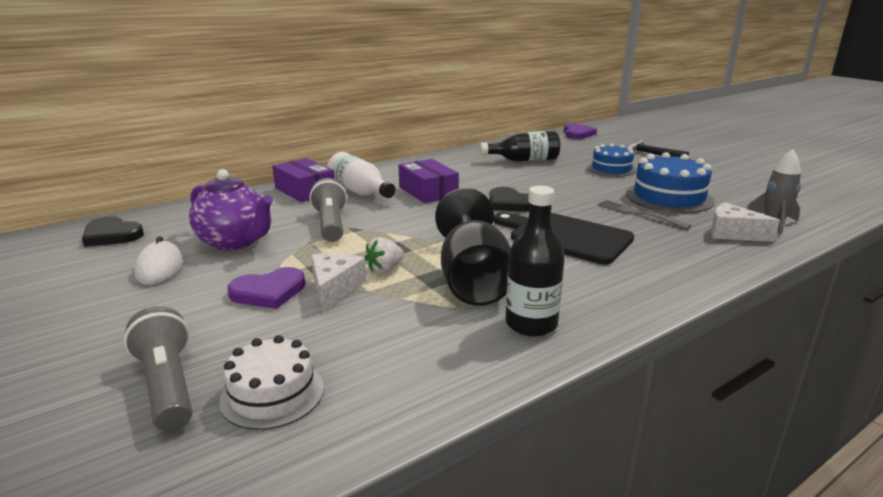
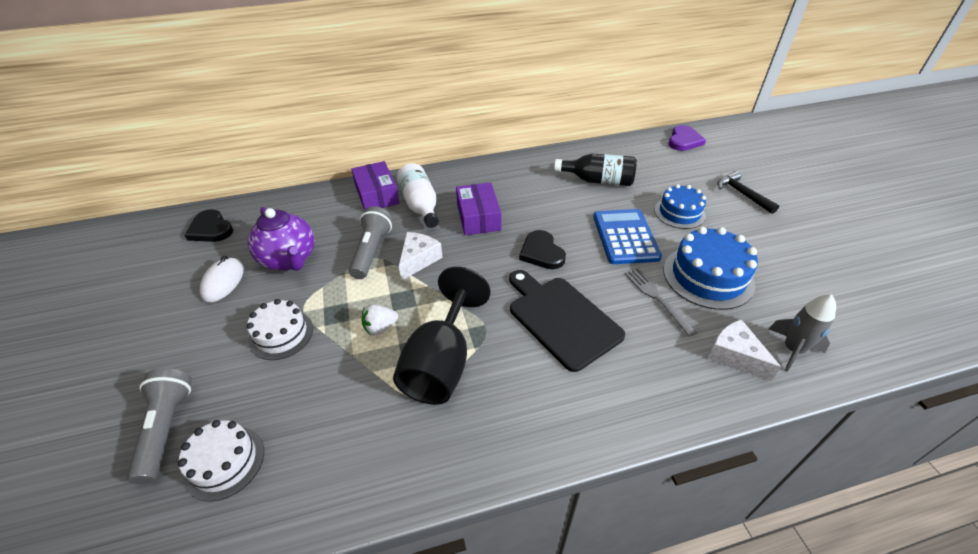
camera: 20 degrees right, 20 degrees up
purple heart [227,267,305,309] -> white cake [247,299,313,360]
white cheese [311,253,367,312] -> white cheese moved to [399,232,443,281]
black bottle [506,186,565,337] -> none
none -> blue calculator [593,209,662,264]

